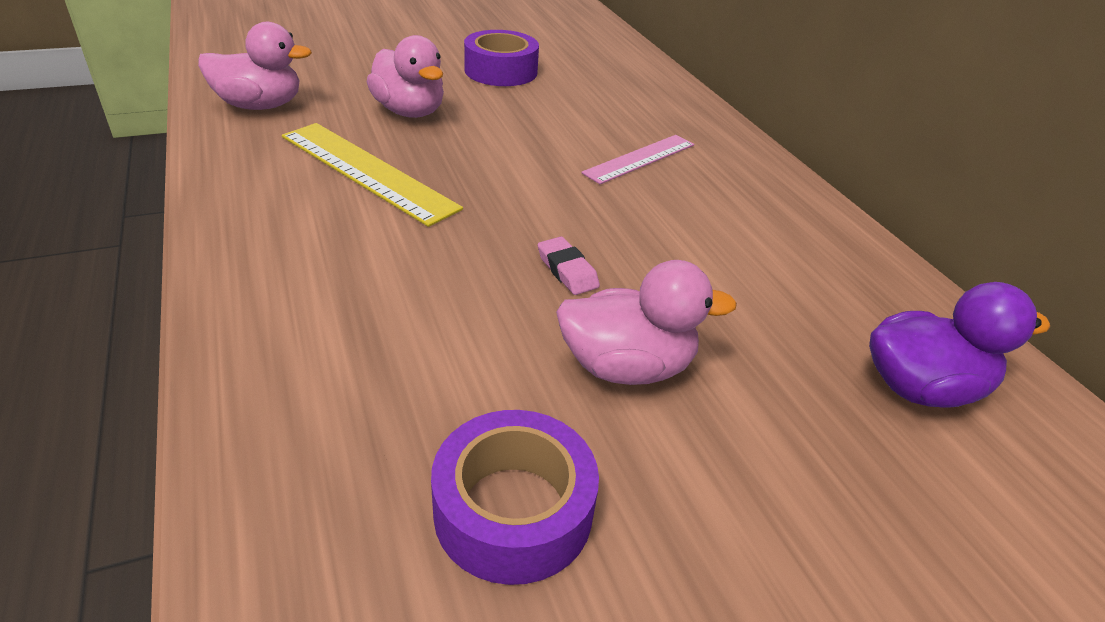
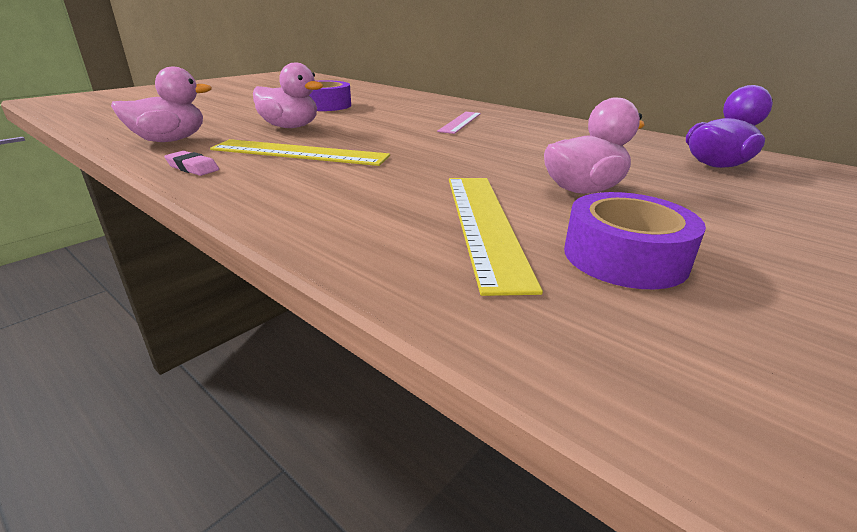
camera: 25 degrees left, 10 degrees down
pink eraser [538,237,600,295] -> pink eraser moved to [164,151,219,176]
none -> yellow ruler [449,178,543,296]

